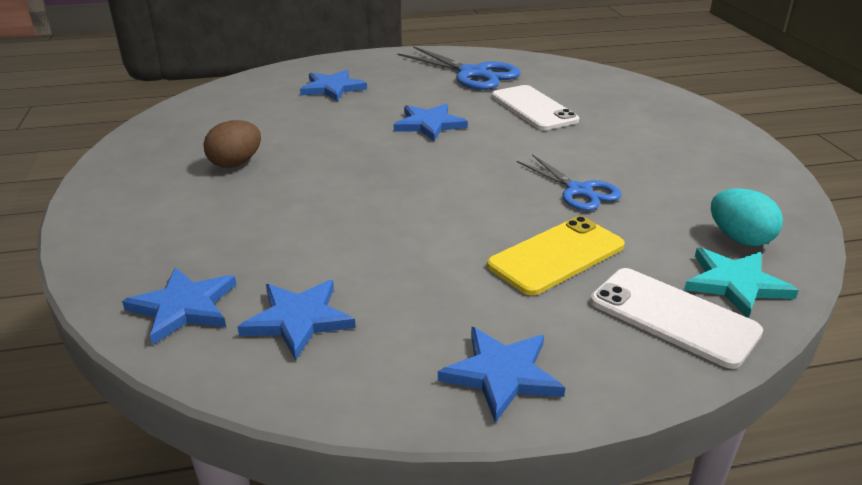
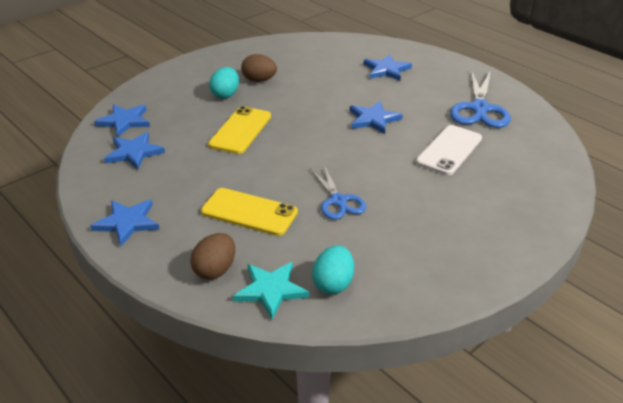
camera: 60 degrees right, 5 degrees up
blue scissors [517,154,622,211] -> blue scissors turned 45 degrees counterclockwise [310,165,366,220]
white phone [590,268,763,369] -> brown egg [190,233,235,279]
none -> yellow phone [208,106,271,154]
none -> turquoise egg [209,67,239,99]

